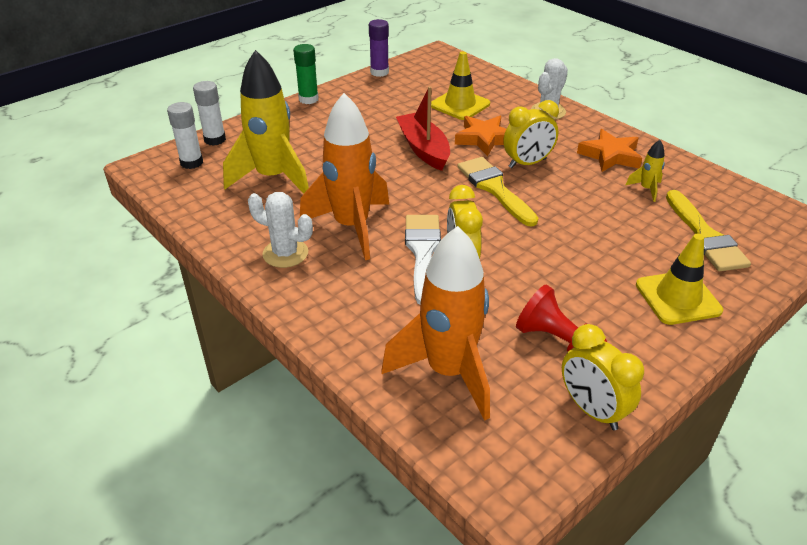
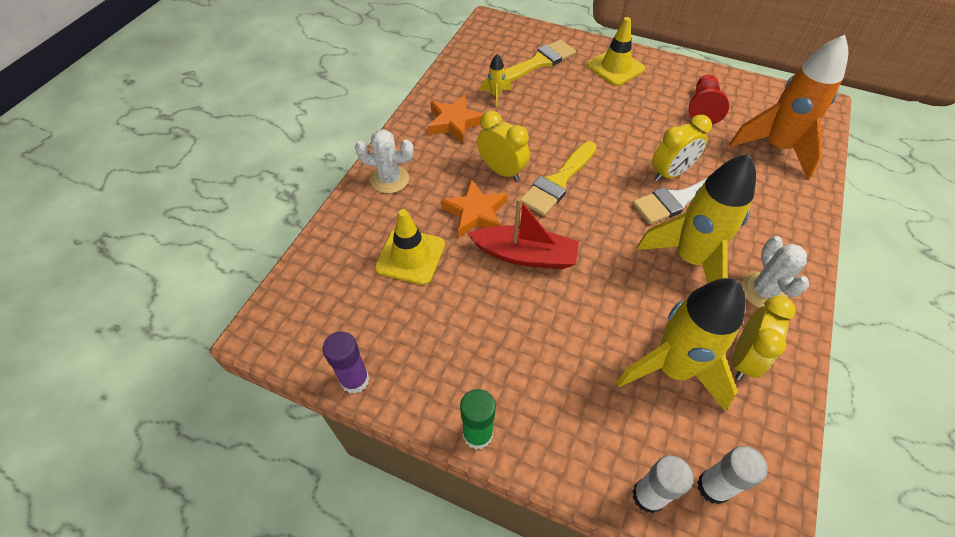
camera: 115 degrees left, 15 degrees up
orange rocket [300,93,390,260] -> yellow rocket [636,154,756,283]
red boat [396,86,450,171] -> red boat turned 120 degrees counterclockwise [468,198,579,269]
yellow clock [562,324,644,430] -> yellow clock moved to [732,296,796,380]

